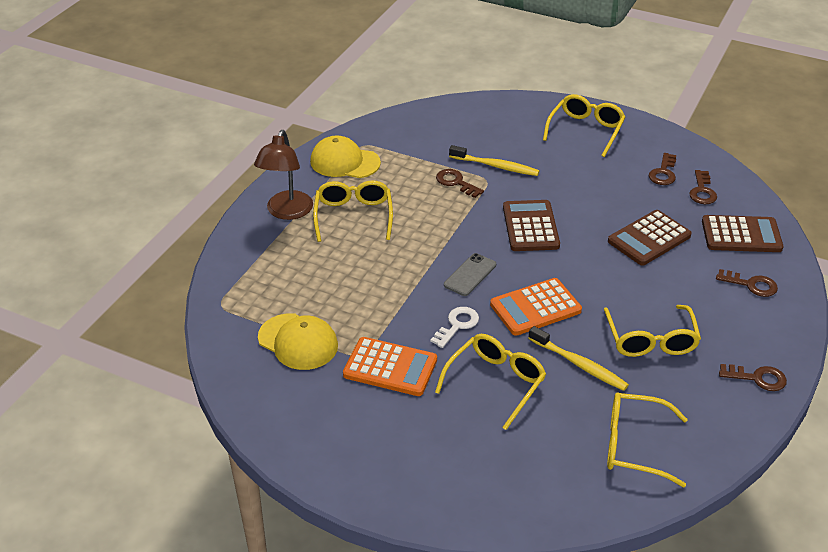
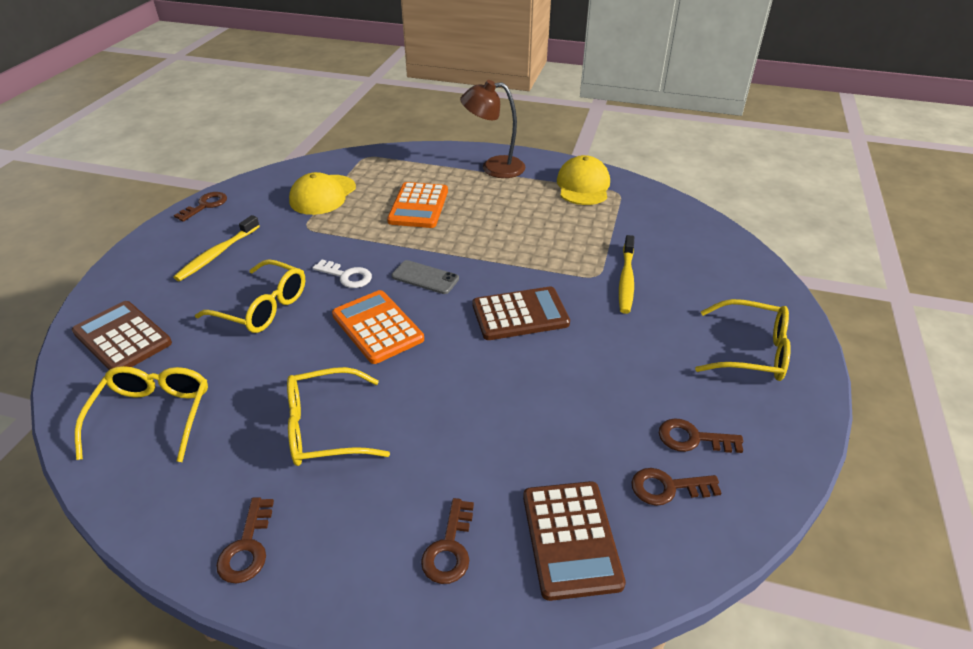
camera: 80 degrees right, 0 degrees up
yellow glasses [313,180,393,242] -> none
orange calculator [343,337,437,396] -> orange calculator moved to [387,182,448,228]
brown key [436,169,484,198] -> brown key moved to [174,192,227,222]
yellow toothbrush [528,326,629,391] -> yellow toothbrush moved to [173,215,260,281]
brown calculator [608,210,692,265] -> brown calculator moved to [72,301,172,370]

